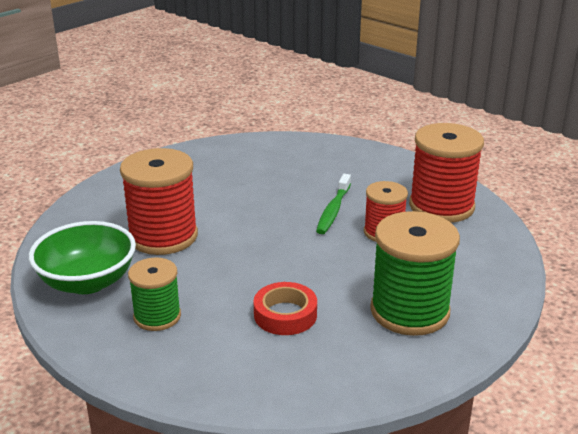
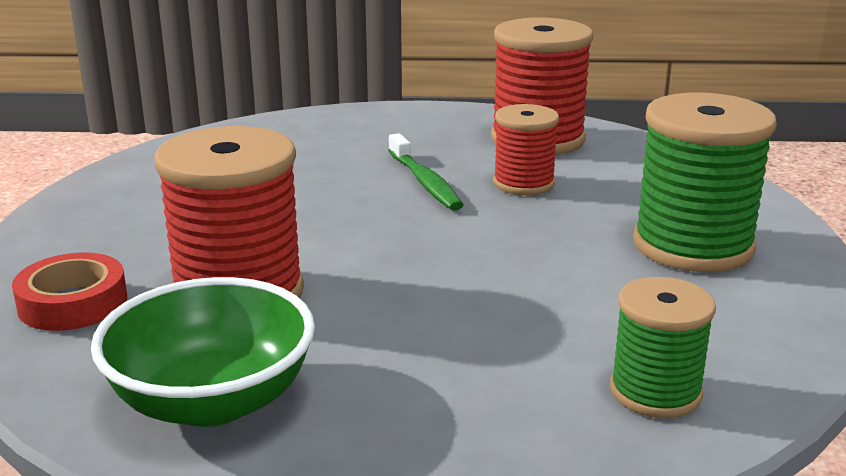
camera: 40 degrees left, 5 degrees down
green spool [128,257,181,331] -> green spool moved to [610,277,716,418]
red tape [254,282,317,335] -> red tape moved to [12,252,127,331]

